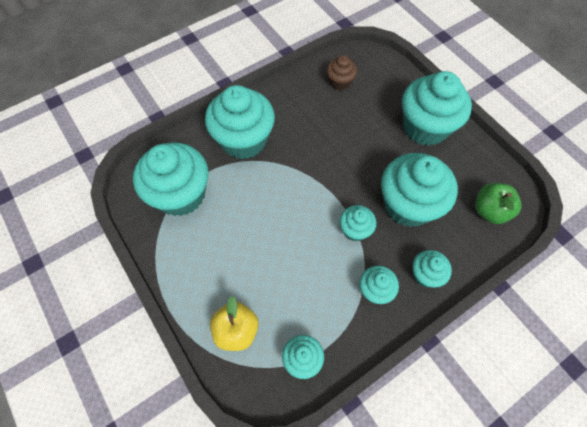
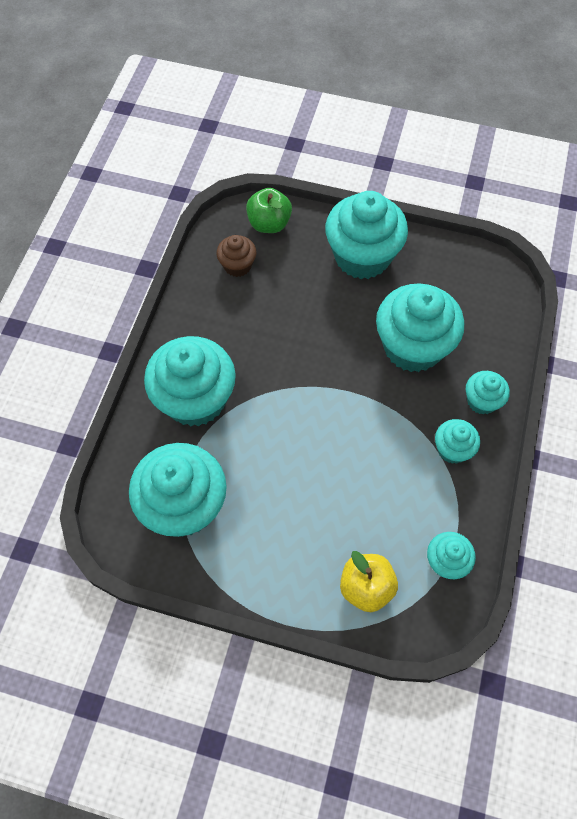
camera: 40 degrees left, 0 degrees up
turquoise cupcake [340,205,377,241] -> none
green apple [475,183,522,224] -> green apple moved to [246,188,292,233]

